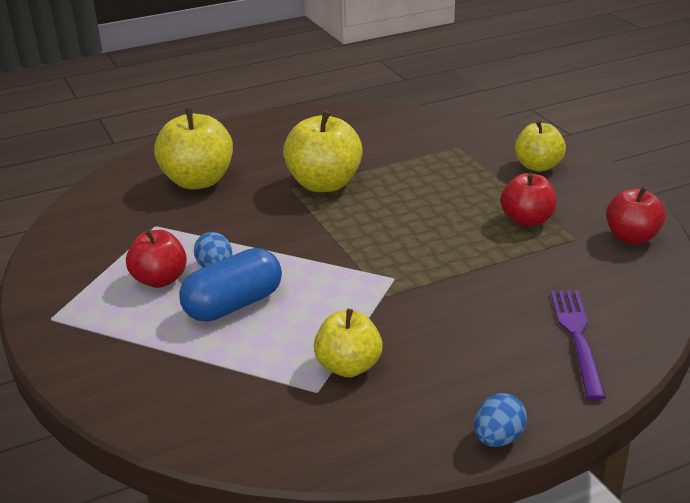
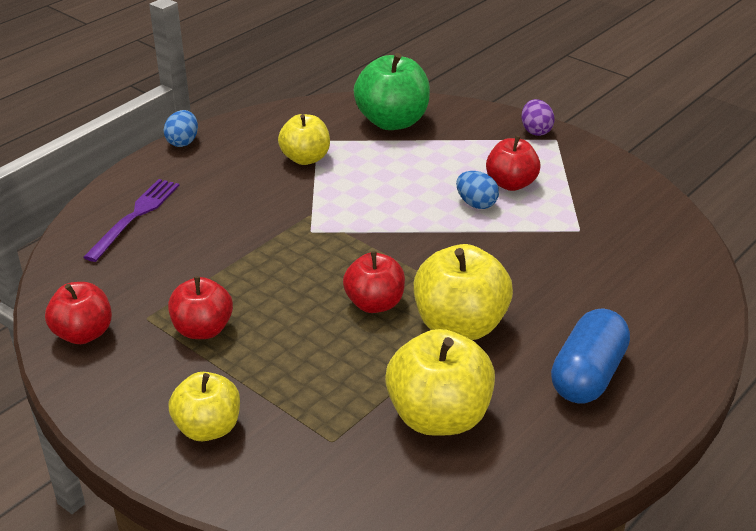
camera: 155 degrees right, 5 degrees up
yellow apple [154,108,233,190] -> yellow apple moved to [385,329,495,436]
blue capsule [179,248,282,322] -> blue capsule moved to [551,308,630,404]
purple fork [551,291,606,400] -> purple fork turned 135 degrees counterclockwise [83,179,180,262]
none -> red apple [343,251,405,313]
none -> green apple [354,53,430,130]
none -> purple egg [521,99,555,136]

